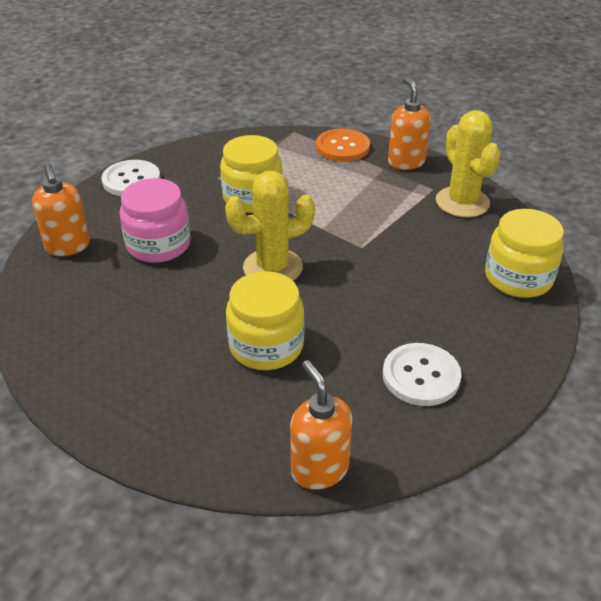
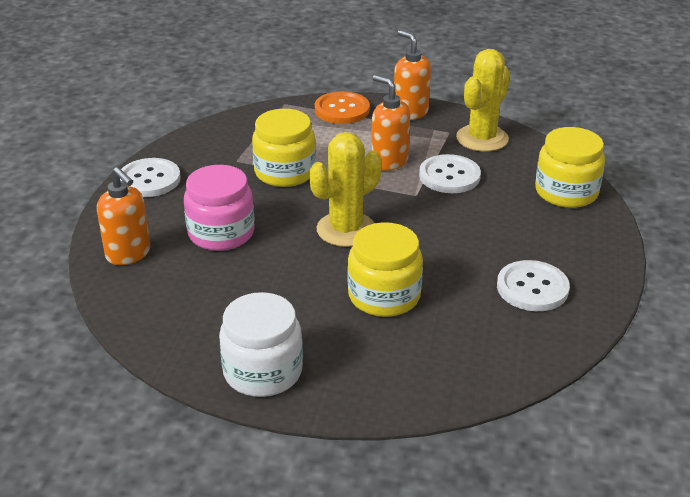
camera: 20 degrees left, 5 degrees down
orange soap dispenser [290,360,352,490] -> orange soap dispenser moved to [371,75,410,171]
yellow cactus [436,110,500,217] -> yellow cactus turned 75 degrees clockwise [456,49,510,152]
none -> white jar [219,292,303,397]
none -> white button [419,154,481,193]

